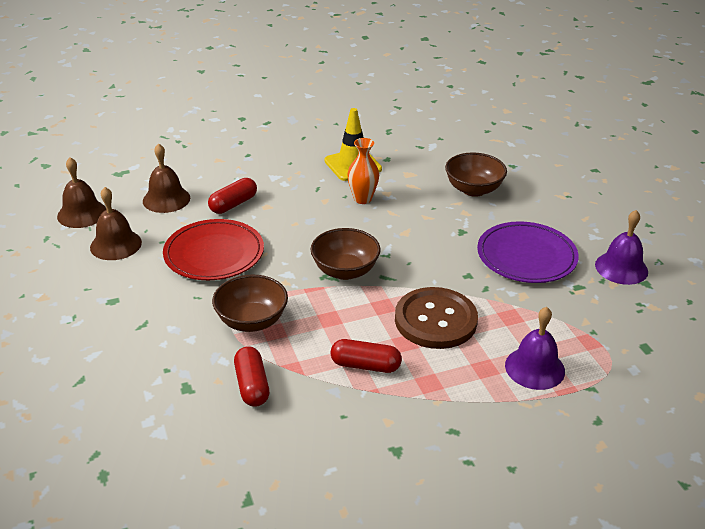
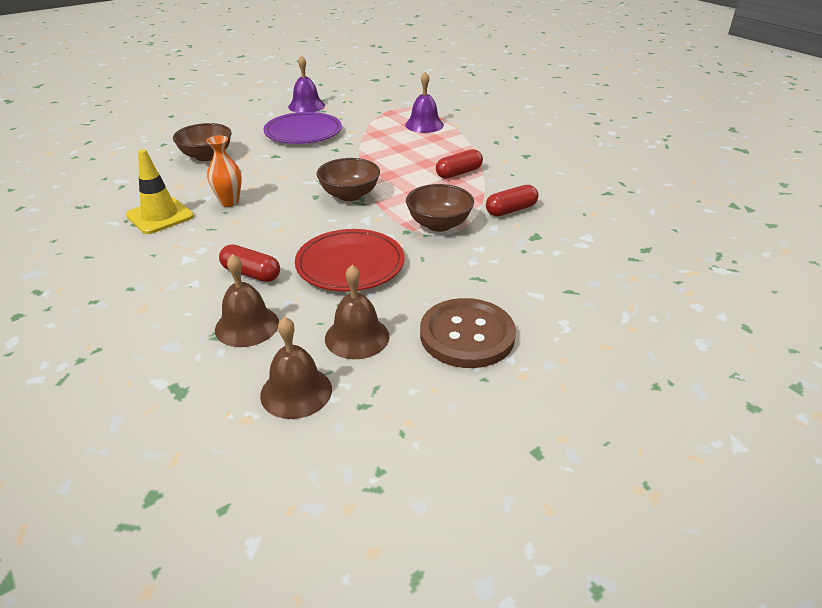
camera: 105 degrees left, 0 degrees up
red capsule [330,339,402,373] -> red capsule turned 60 degrees clockwise [436,149,483,179]
brown button [395,287,478,349] -> brown button moved to [420,298,516,368]

